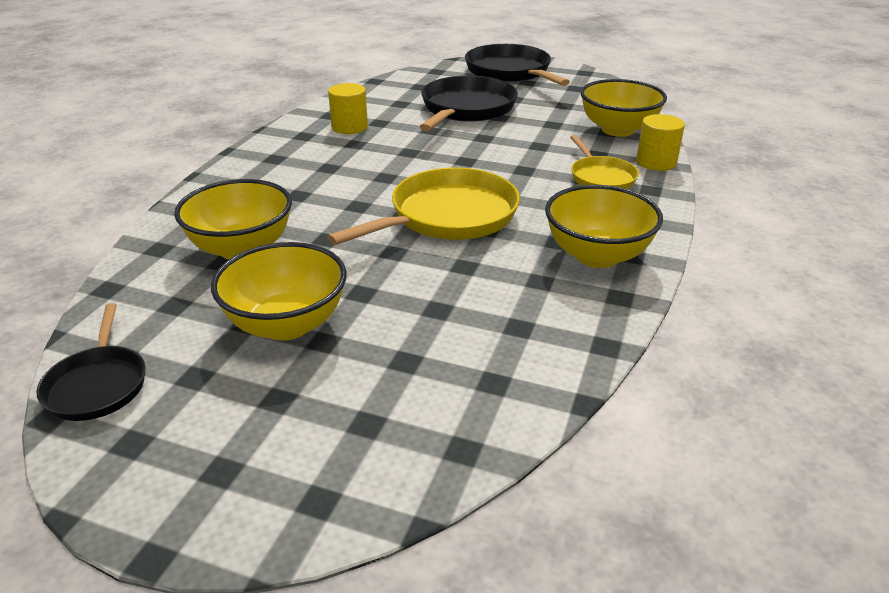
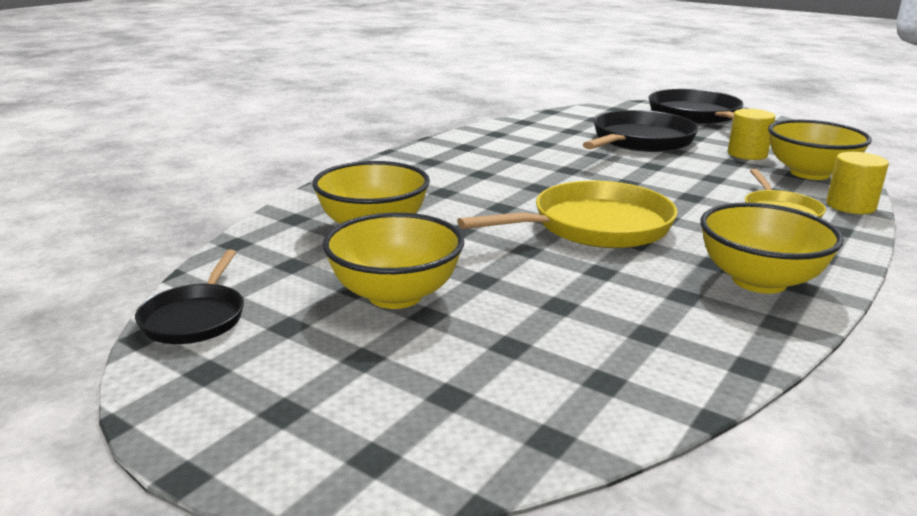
camera: 15 degrees right, 10 degrees down
yellow cylinder [328,83,368,134] -> yellow cylinder moved to [728,109,775,160]

